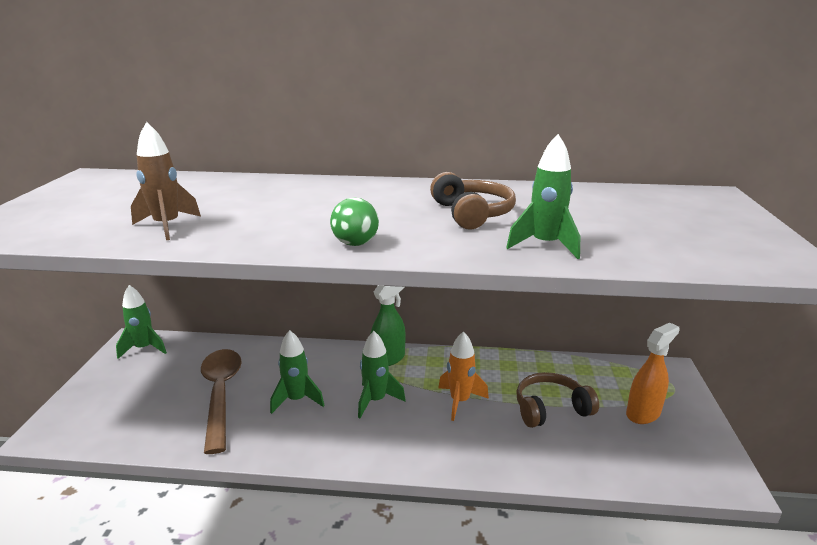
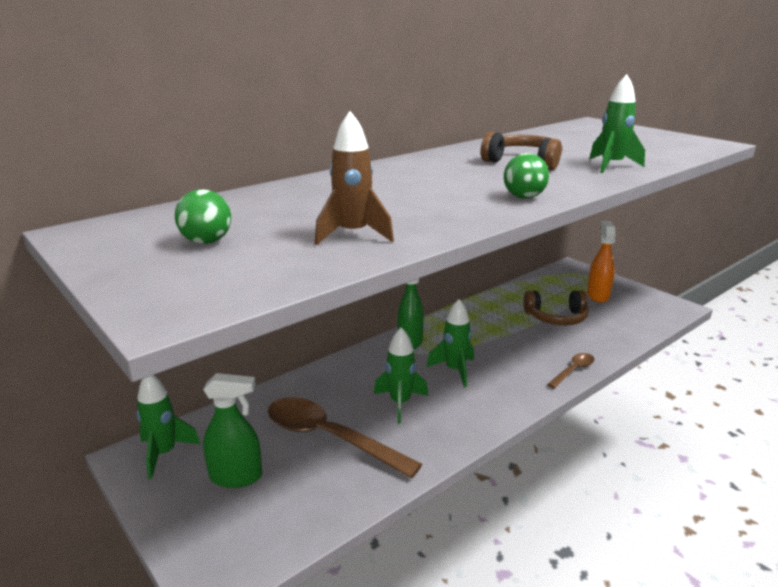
camera: 45 degrees left, 0 degrees up
orange rocket [438,331,489,421] -> none
brown headphones [516,372,599,428] -> brown headphones turned 120 degrees counterclockwise [523,290,589,325]
none -> green ball [175,189,231,244]
none -> green spray bottle [203,373,262,488]
none -> brown spoon [547,353,595,389]

